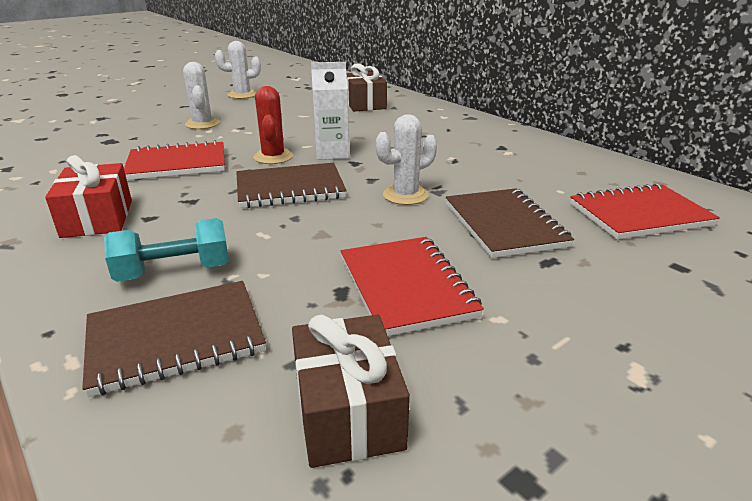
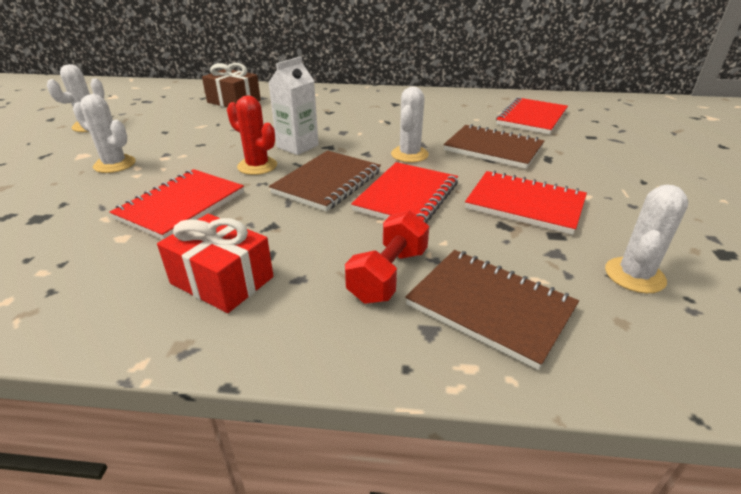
camera: 45 degrees left, 5 degrees up
brown notebook [82,281,266,397] -> brown notebook turned 75 degrees counterclockwise [405,250,579,370]
turquoise dumbbell [104,218,229,282] -> red dumbbell [345,210,429,304]
brown gift [292,315,410,468] -> white cactus [605,185,689,293]
none -> red notebook [351,162,458,224]

